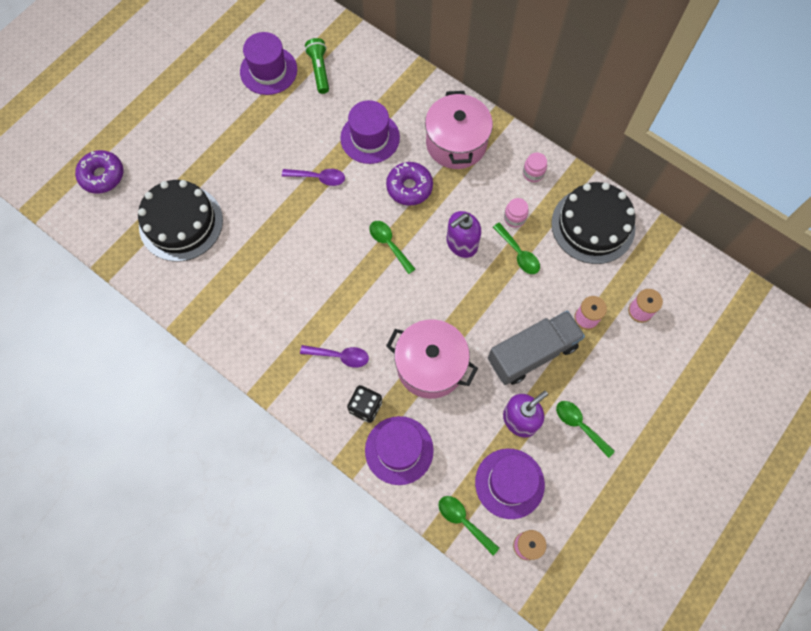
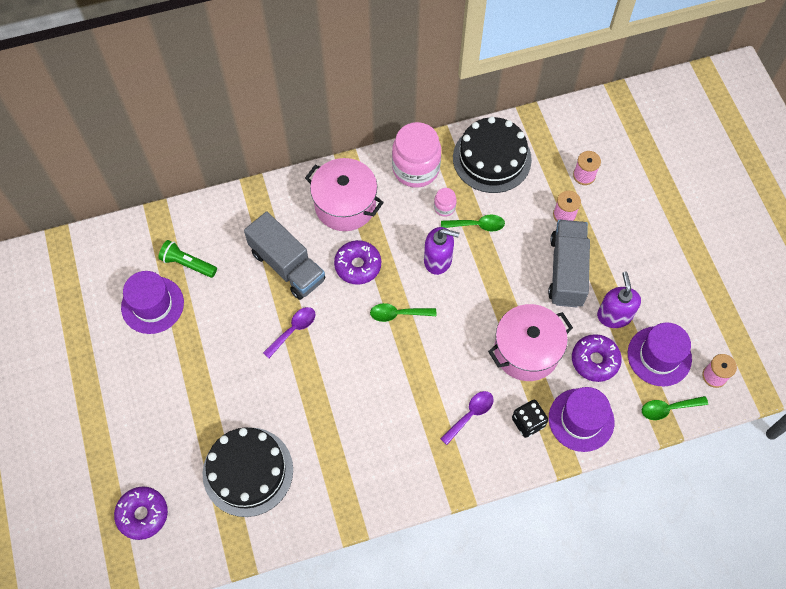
camera: 55 degrees left, 5 degrees down
purple hat [340,100,400,164] -> grey truck [244,211,325,300]
purple soap dispenser [447,211,481,258] -> purple soap dispenser turned 75 degrees counterclockwise [424,227,459,275]
pink jar [523,153,547,182] -> pink jar [392,122,441,188], size x2.23
green spoon [556,401,615,458] -> none
none -> purple donut [572,334,622,382]

